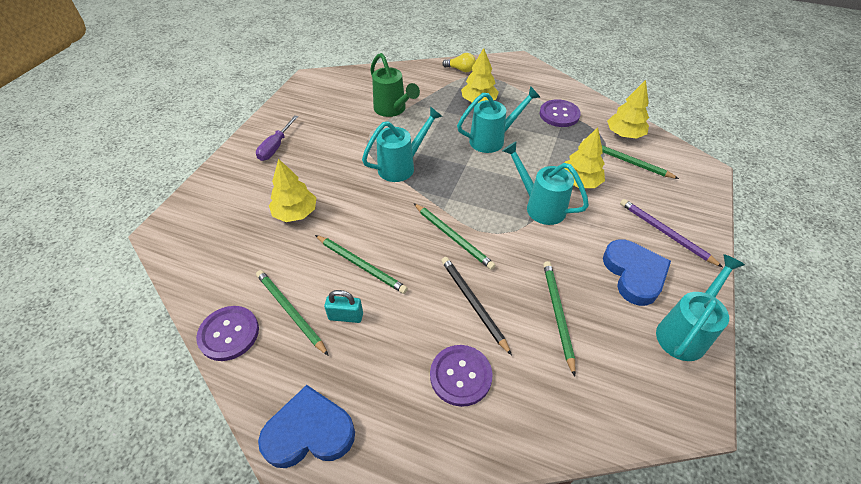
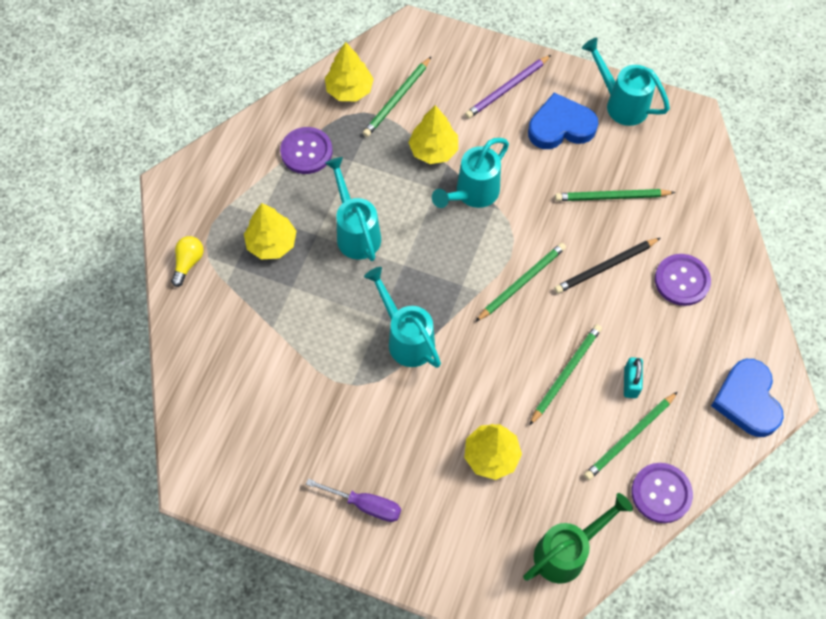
camera: 90 degrees left, 15 degrees up
green watering can [370,53,420,117] -> green watering can moved to [523,493,633,584]

